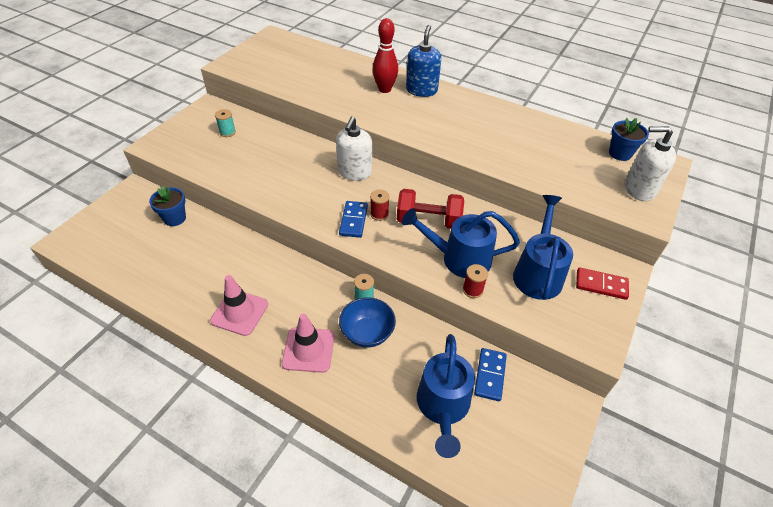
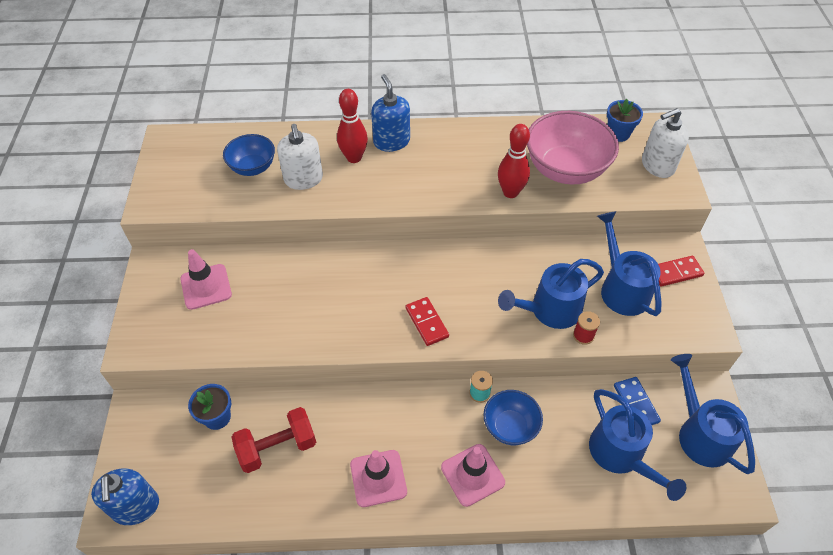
camera: 30 degrees left, 5 degrees up
turquoise spool [215,109,236,137] -> pink traffic cone [180,249,232,310]
white soap dispenser [336,116,372,181] -> white soap dispenser moved to [277,124,323,190]
blue domino [339,201,368,238] -> red domino [406,297,449,346]
red spool [370,190,389,221] -> none
red dumbbell [397,189,464,229] -> red dumbbell moved to [231,407,316,473]
none -> blue soap dispenser [91,468,159,525]
none -> blue bowl [223,134,275,176]
none -> red bowling pin [498,124,530,198]
none -> pink bowl [527,111,619,184]
none -> blue watering can [671,354,755,474]

